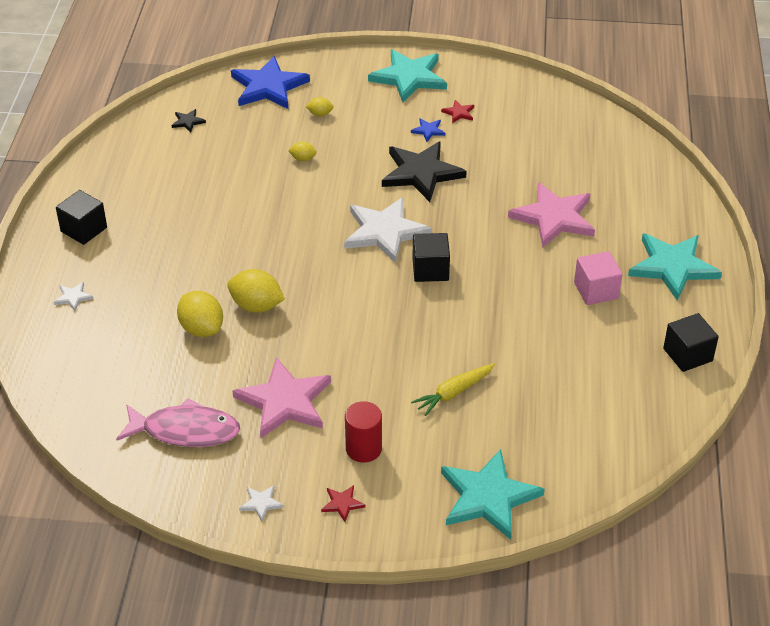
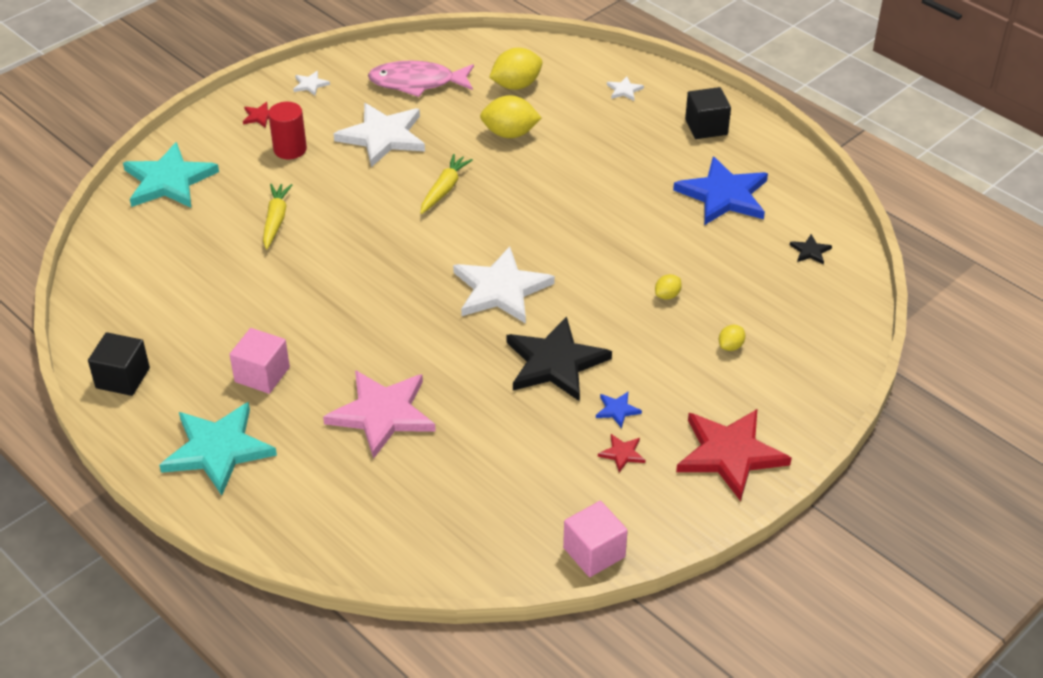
camera: 130 degrees right, 0 degrees up
pink fish [116,398,240,447] -> pink fish turned 45 degrees clockwise [368,60,474,97]
yellow lemon [227,269,285,313] -> yellow lemon moved to [489,48,542,90]
blue star [231,56,310,109] -> blue star moved to [673,156,768,225]
pink star [233,357,331,438] -> white star [334,103,425,167]
turquoise star [368,49,447,102] -> red star [676,409,792,501]
black cube [412,233,450,282] -> none
none -> yellow carrot [420,154,473,214]
none -> pink cube [563,501,628,577]

